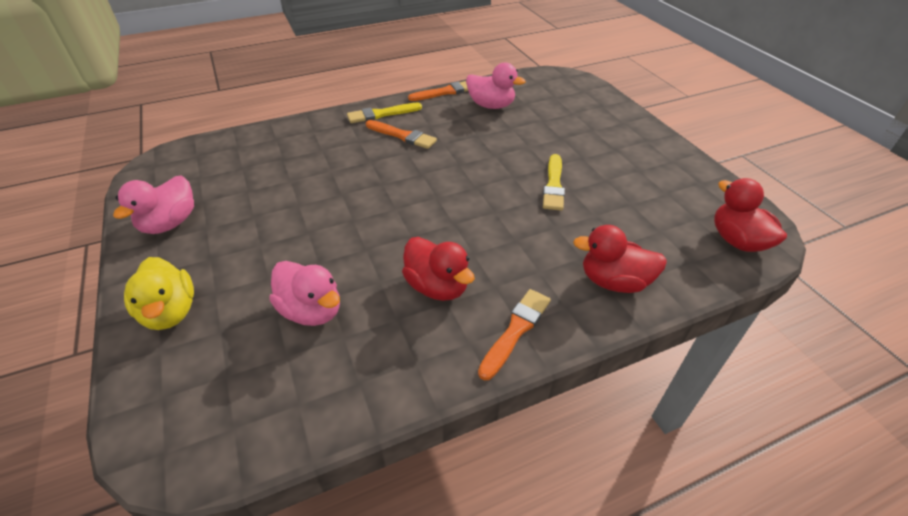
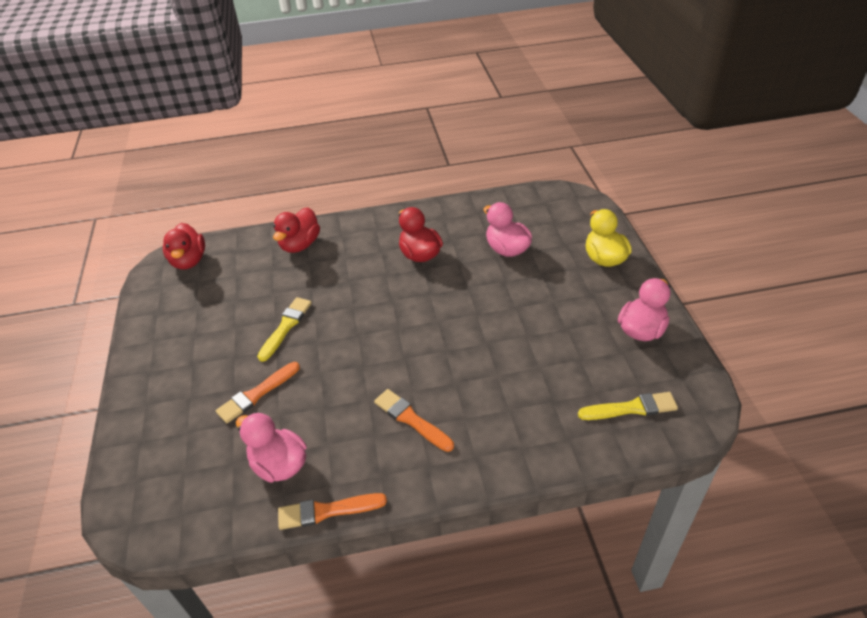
camera: 165 degrees left, 0 degrees up
yellow brush [347,103,422,123] -> yellow brush moved to [578,392,678,420]
orange brush [478,289,551,380] -> orange brush moved to [216,362,300,423]
red duck [573,225,667,293] -> red duck turned 90 degrees clockwise [273,207,320,253]

